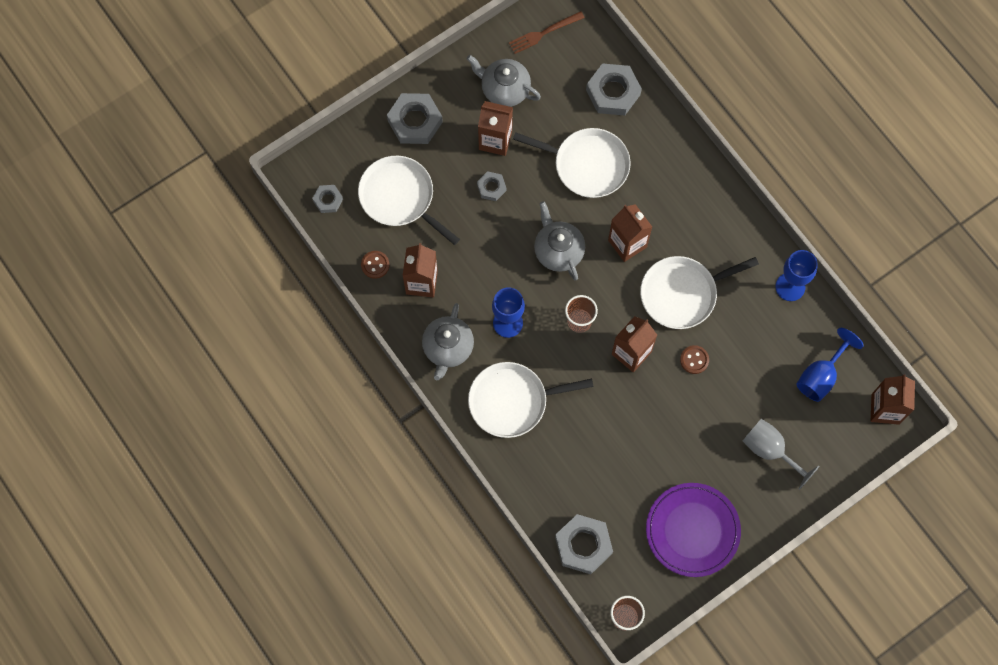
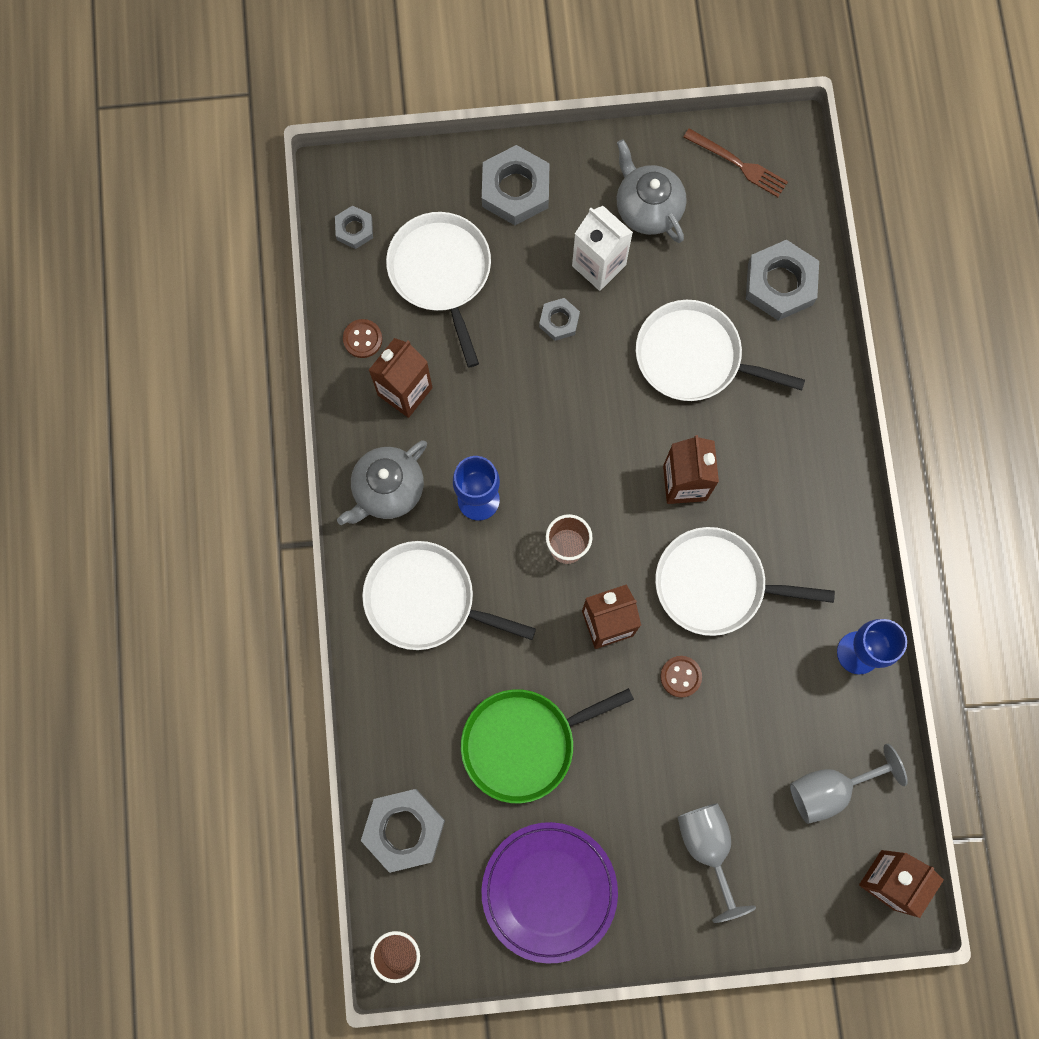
camera: 30 degrees right, 5 degrees up
brown carton [478,101,513,156] -> white carton [572,206,633,291]
brown fork [509,11,585,54] -> brown fork turned 150 degrees counterclockwise [683,128,788,197]
white pan [513,128,631,198] -> white pan turned 150 degrees clockwise [636,300,805,401]
grey teapot [534,201,585,281] -> none
blue goblet [796,328,864,402] -> grey goblet [790,744,908,824]
none -> green pan [461,688,634,803]

